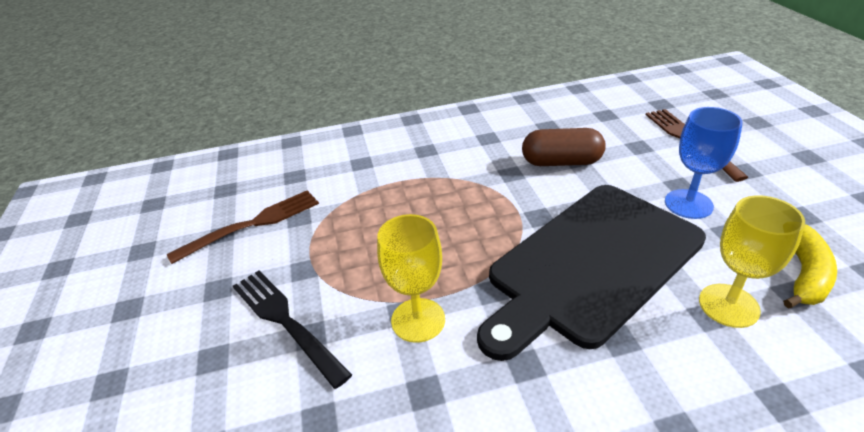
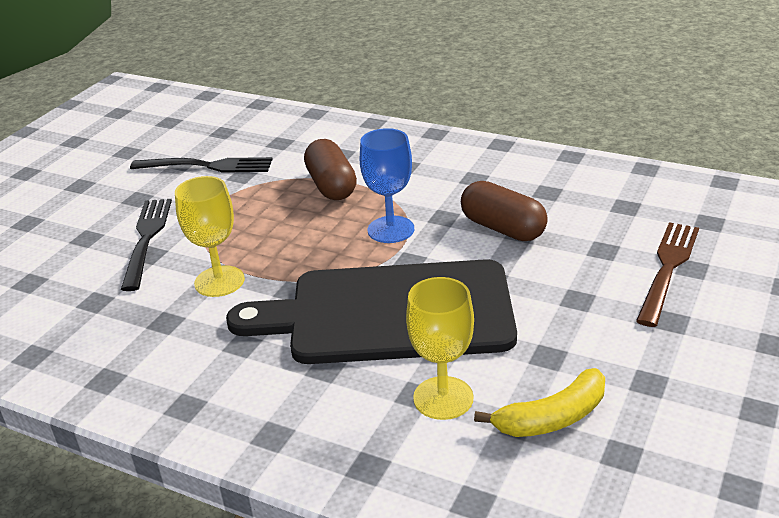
camera: 40 degrees right, 5 degrees down
brown fork [167,190,319,264] -> black fork [130,157,273,173]
blue goblet [665,107,743,219] -> blue goblet moved to [360,128,414,243]
none -> brown capsule [304,139,357,200]

